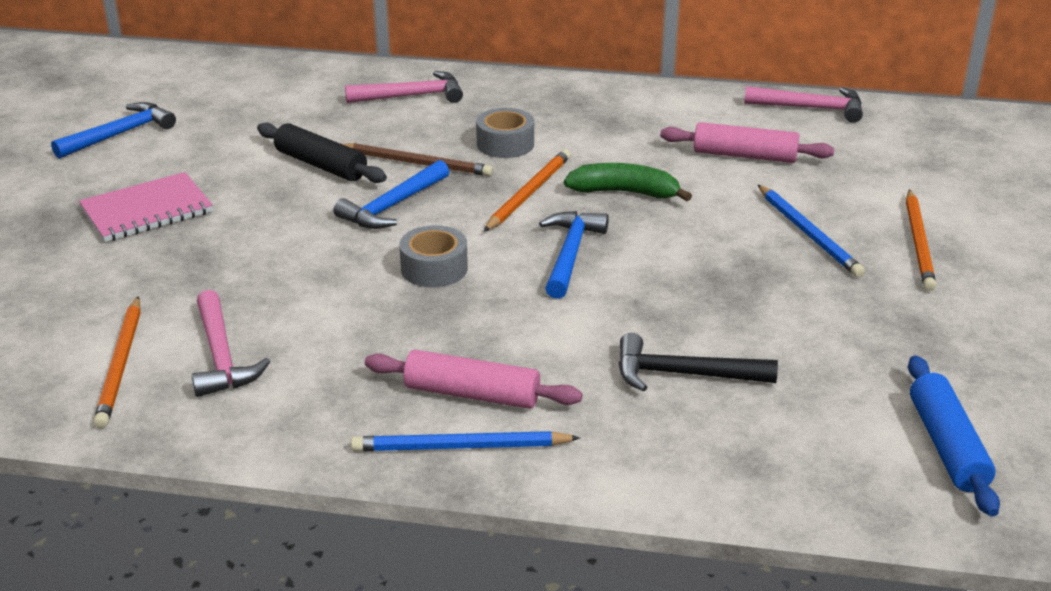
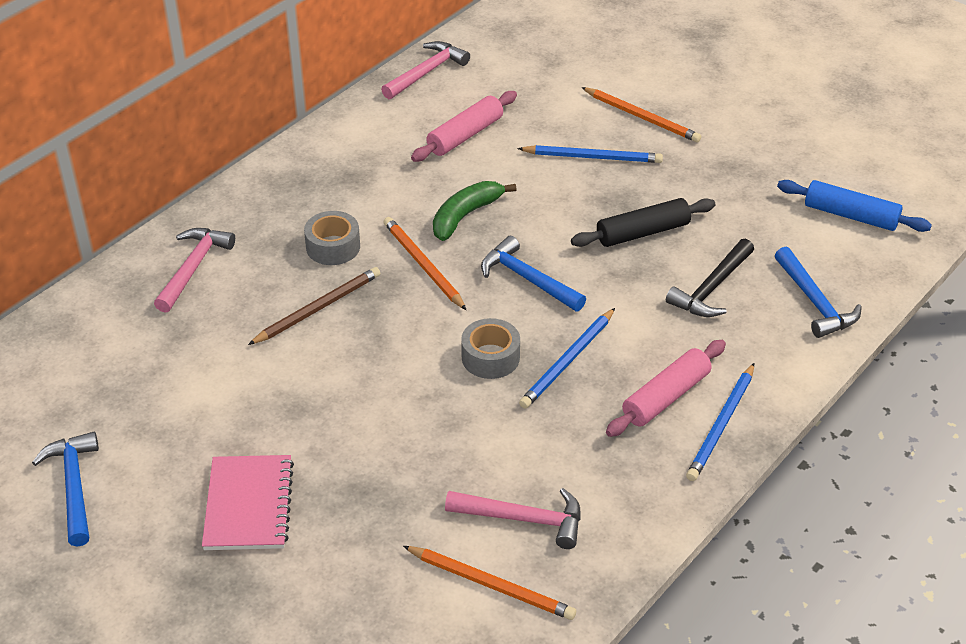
camera: 60 degrees left, 10 degrees up
black rolling pin [257,123,387,183] -> black rolling pin moved to [571,198,715,247]
blue hammer [333,160,449,229] -> blue hammer moved to [775,247,862,338]
none -> blue pencil [519,308,615,409]

